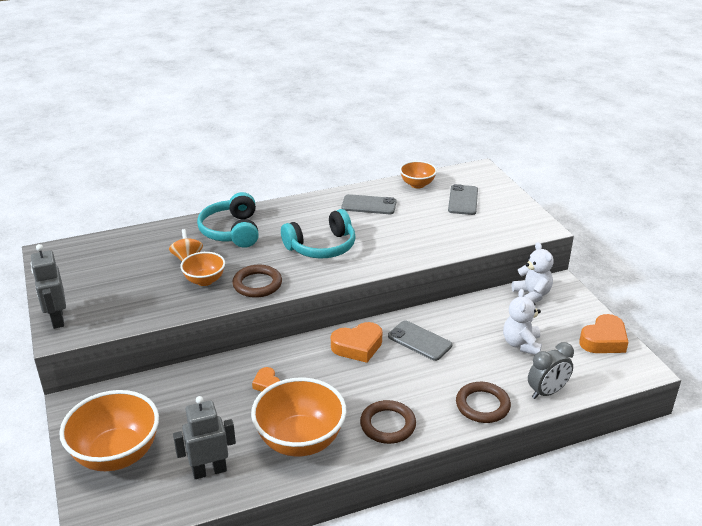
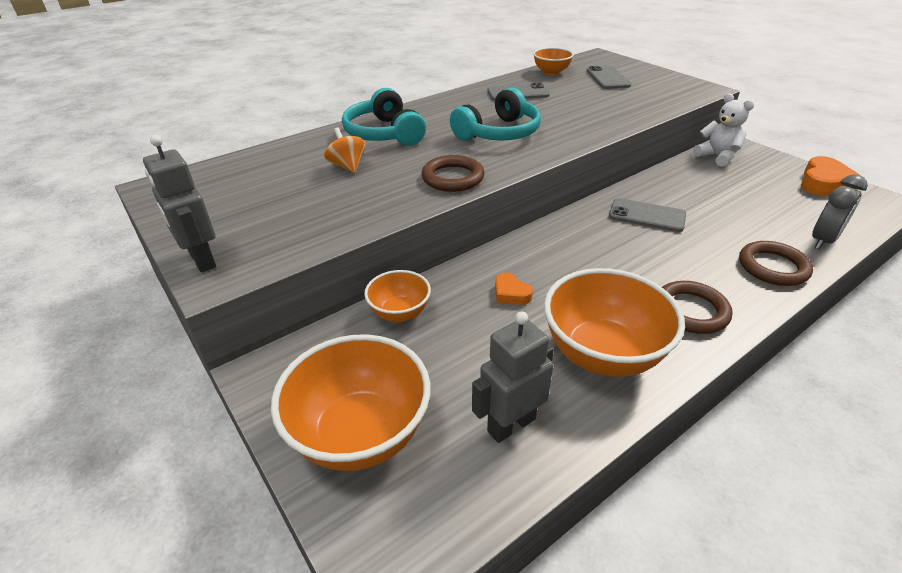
camera: 15 degrees left, 5 degrees up
orange bowl [180,252,225,286] -> orange bowl moved to [364,270,431,322]
orange heart [331,322,382,363] -> none
white teddy bear [503,289,542,355] -> none

